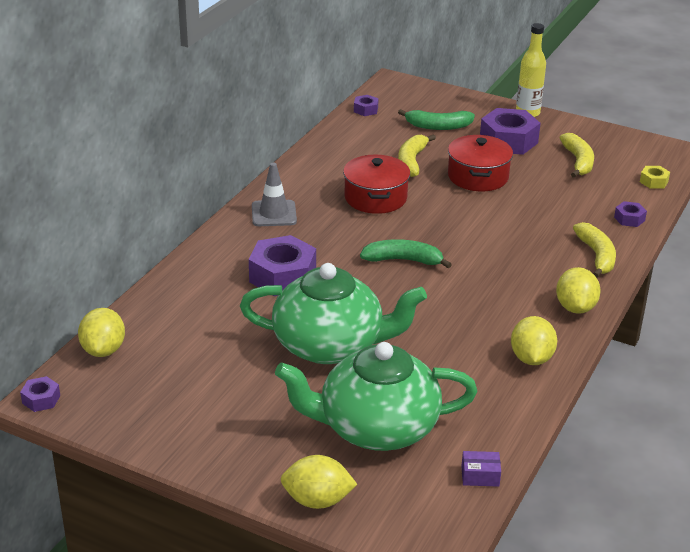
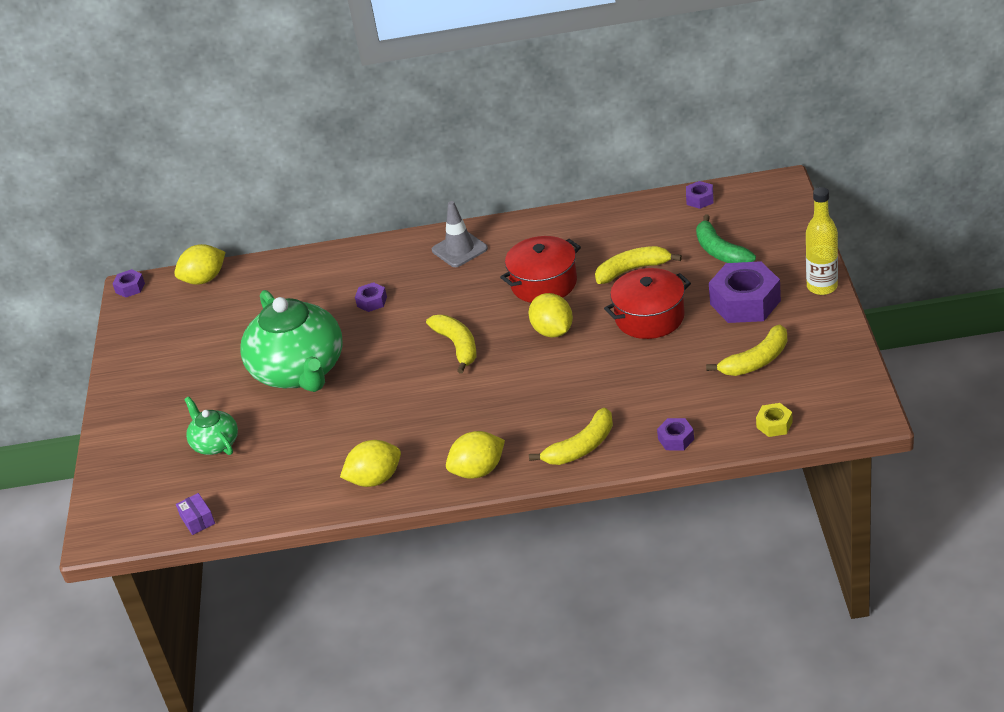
camera: 65 degrees right, 5 degrees up
purple nut [249,235,316,296] -> purple nut [355,282,387,312], size x0.48
green teapot [275,342,478,451] -> green teapot [184,397,238,455], size x0.48
yellow lemon [281,455,357,509] -> yellow lemon moved to [529,293,573,338]
green banana [360,239,452,268] -> yellow banana [426,315,477,374]

